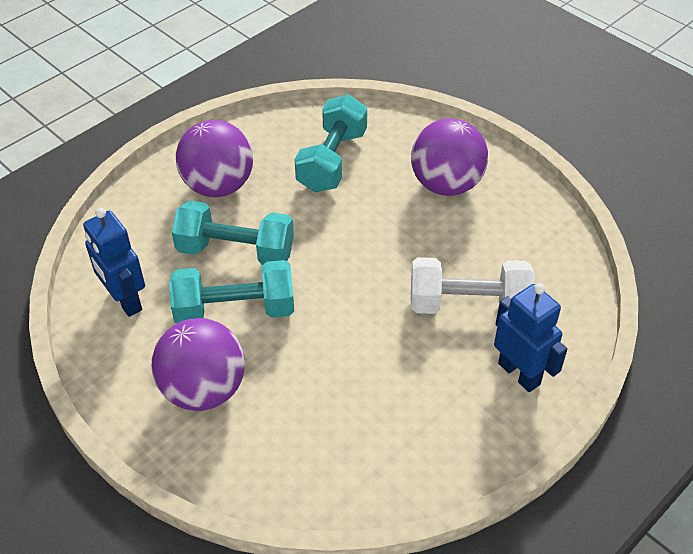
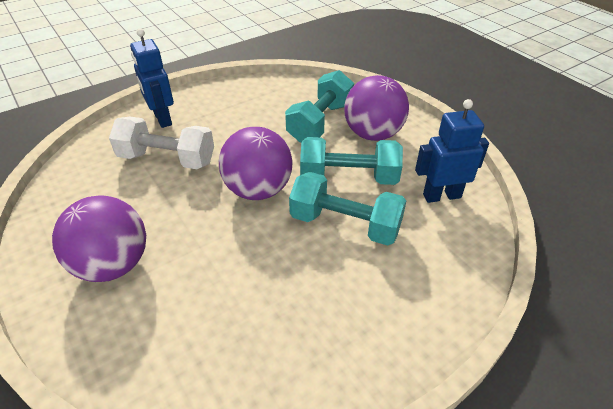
camera: 170 degrees left, 5 degrees down
blue robot [83,208,145,317] -> blue robot turned 75 degrees counterclockwise [415,99,489,203]
purple ball [176,120,253,197] -> purple ball moved to [219,127,292,200]
turquoise dumbbell [294,94,367,192] -> turquoise dumbbell moved to [285,70,354,143]

